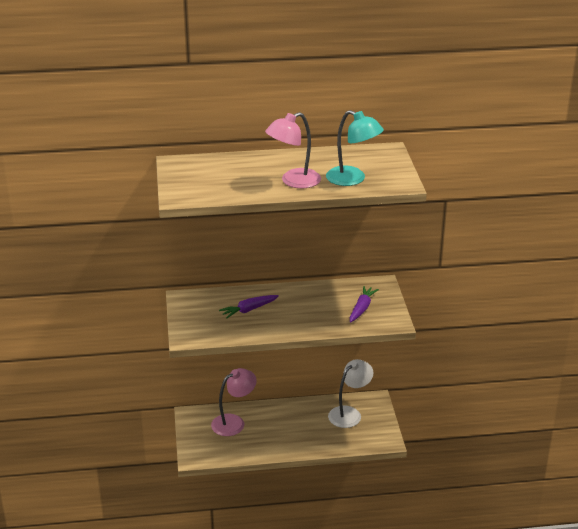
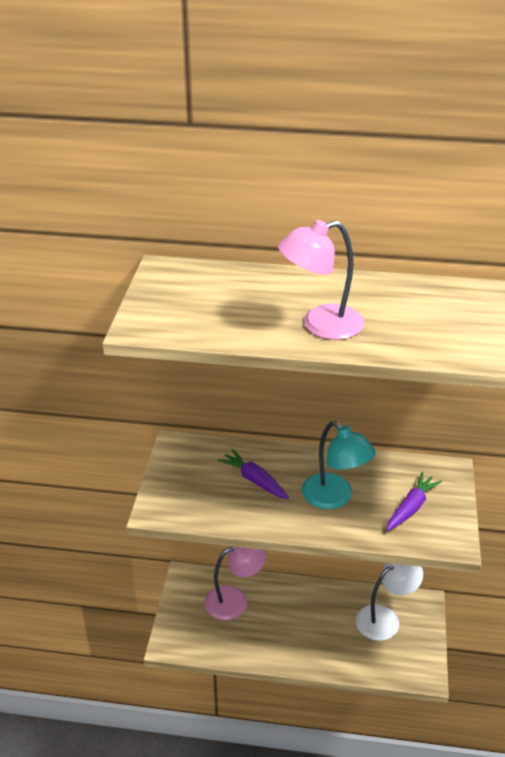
camera: 15 degrees right, 5 degrees up
purple carrot [219,295,279,319] -> purple carrot turned 60 degrees clockwise [218,449,289,499]
turquoise lamp [326,110,384,186] -> turquoise lamp moved to [302,421,376,509]

